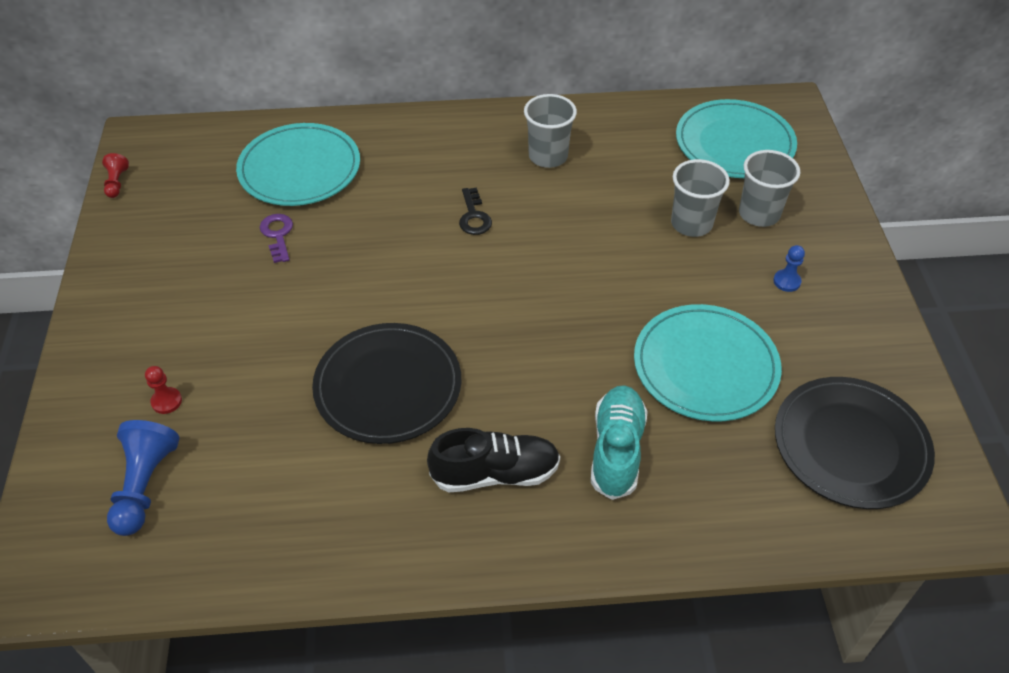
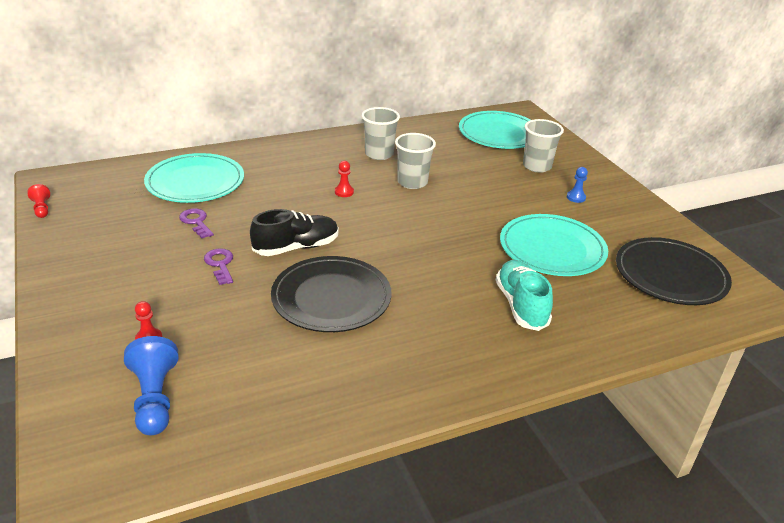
camera: 20 degrees left, 15 degrees down
black shoe [427,428,560,492] -> black shoe moved to [250,209,338,256]
black key [459,188,492,235] -> red pawn [335,161,354,197]
grey cup [671,159,730,237] -> grey cup moved to [395,133,436,189]
none -> purple key [204,248,233,285]

